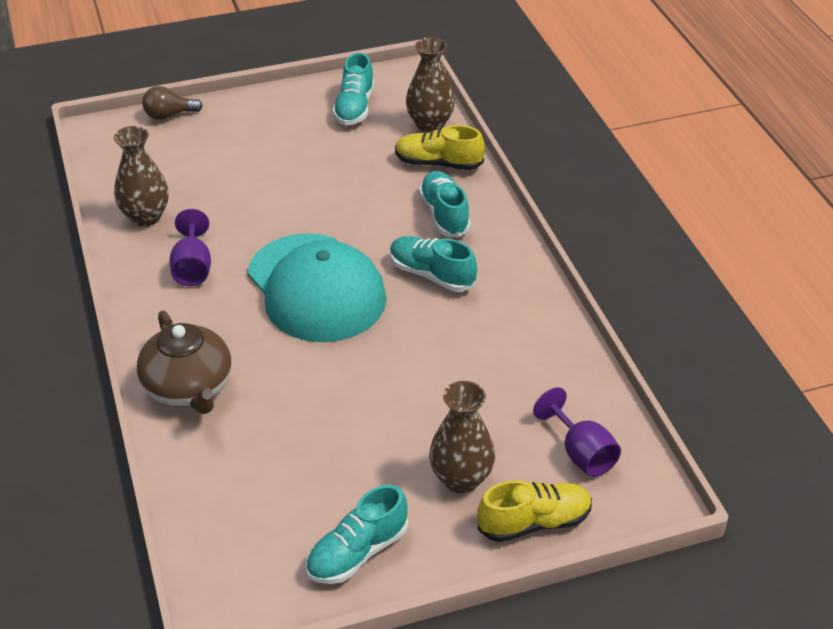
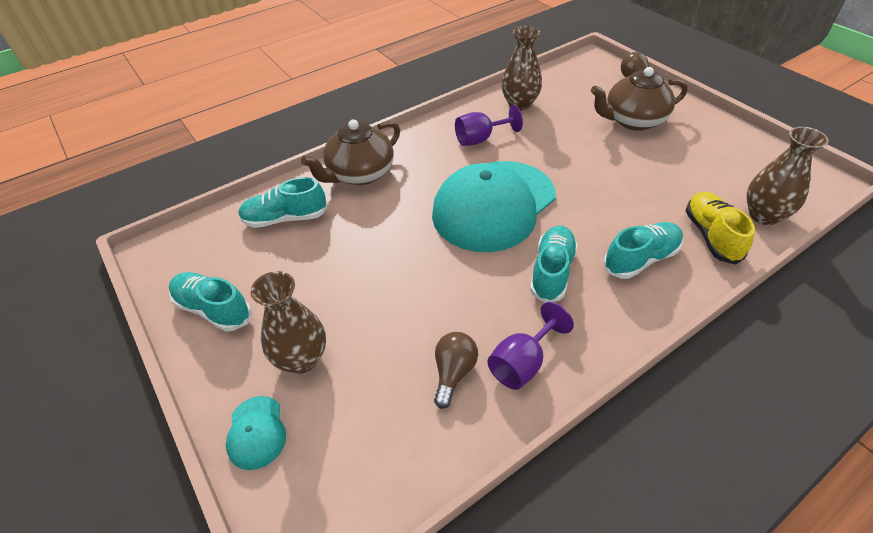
camera: 75 degrees right, 5 degrees up
turquoise shoe [333,53,374,125] -> turquoise shoe moved to [238,177,328,228]
yellow shoe [477,481,592,542] -> turquoise cap [226,396,286,470]
purple goblet [533,387,621,477] -> purple goblet moved to [487,302,574,390]
none -> brown light bulb [434,332,478,409]
none -> brown teapot [591,67,688,131]

